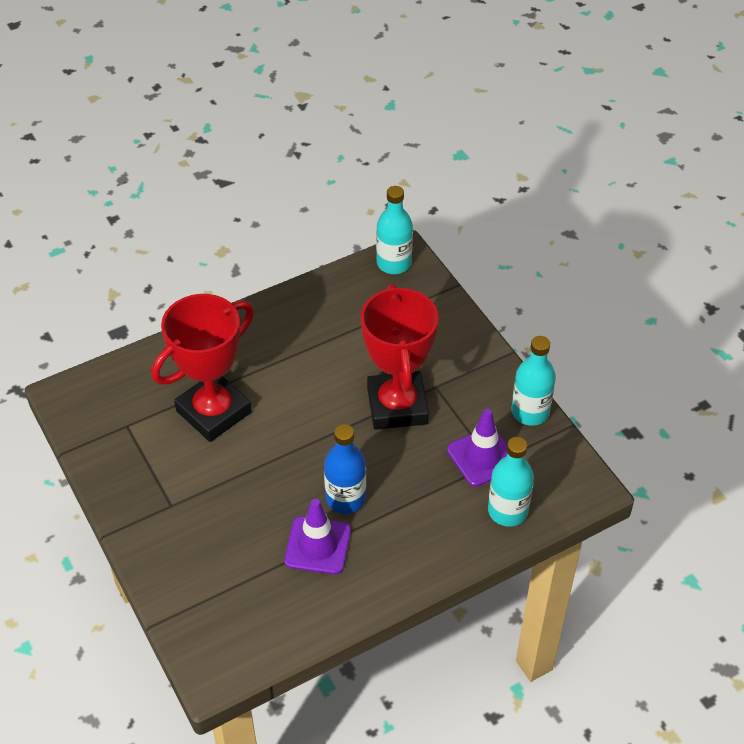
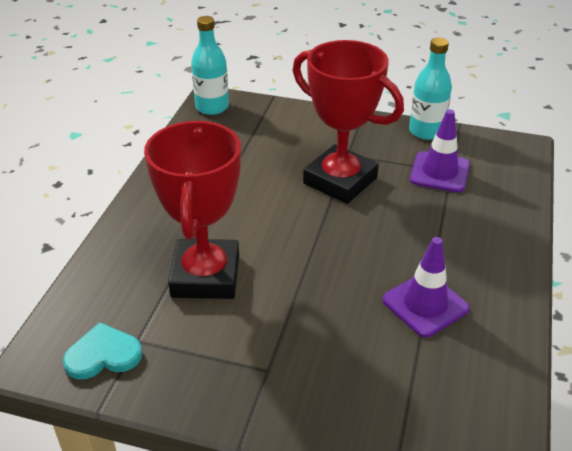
camera: 45 degrees left, 10 degrees down
blue bottle [324,424,366,514] -> none
turquoise bottle [488,437,534,526] -> none
none -> turquoise heart [63,322,142,379]

